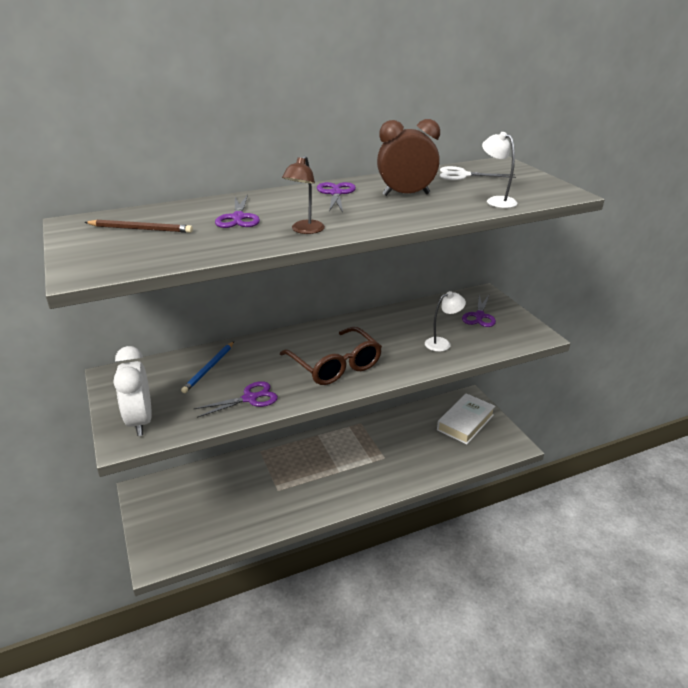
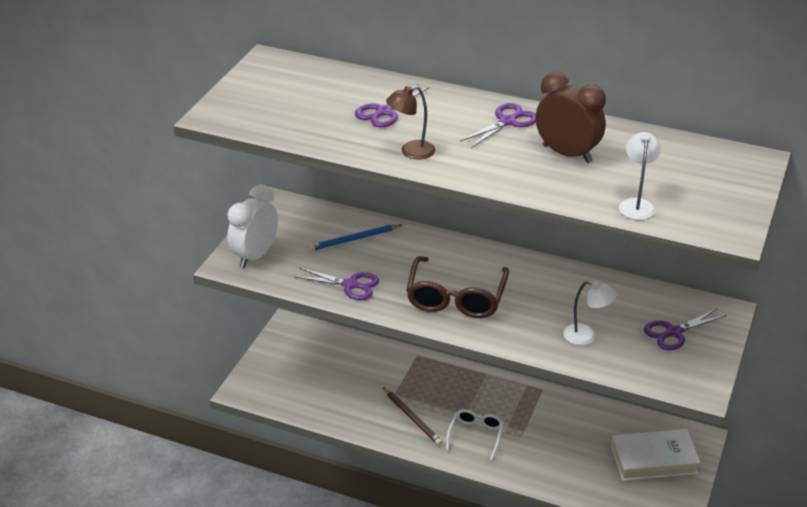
camera: 45 degrees right, 5 degrees up
brown pencil [85,220,193,233] -> brown pencil moved to [383,387,442,445]
white scissors [440,166,516,180] -> none
none -> white glasses [446,409,504,460]

